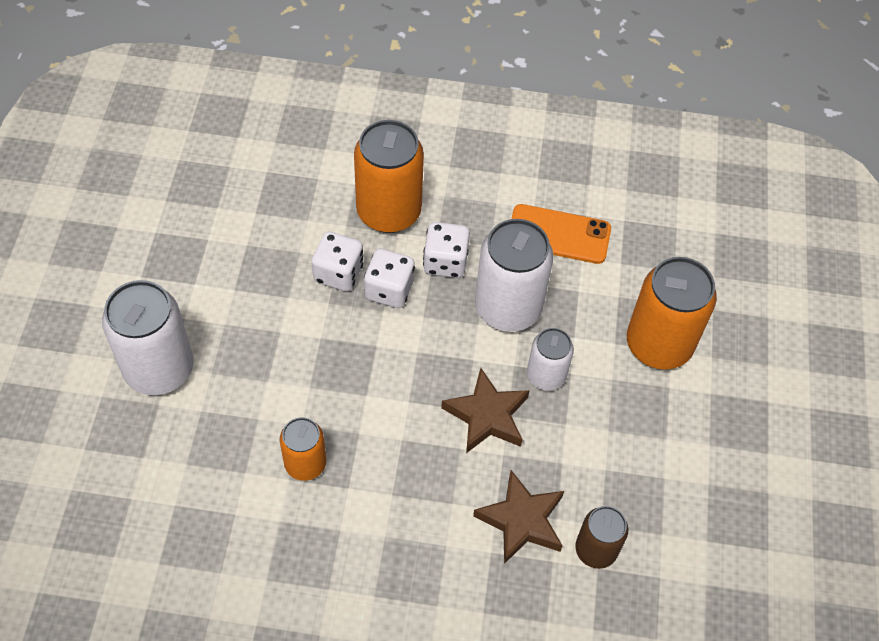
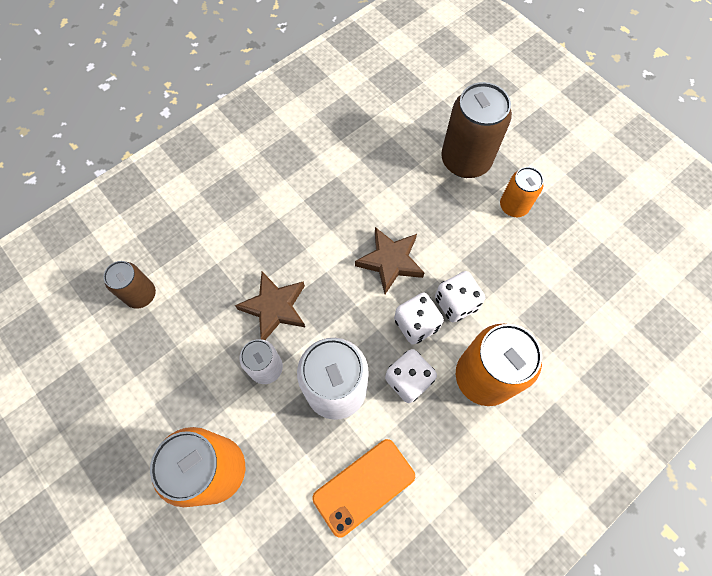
camera: 135 degrees right, 10 degrees up
white can [102,280,194,395] -> brown can [441,82,512,178]
orange can [280,417,326,481] -> orange can moved to [500,167,543,217]
brown star [473,470,564,564] -> brown star moved to [355,227,424,294]

